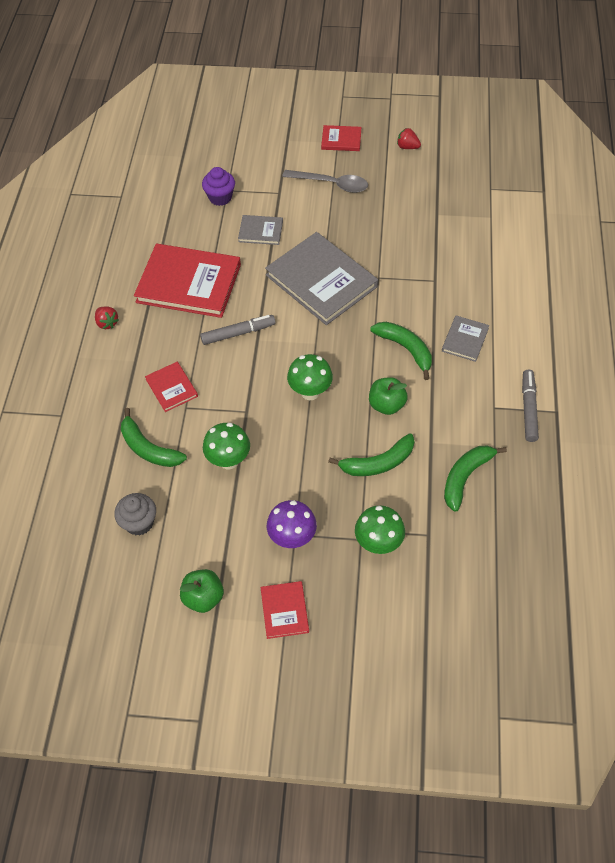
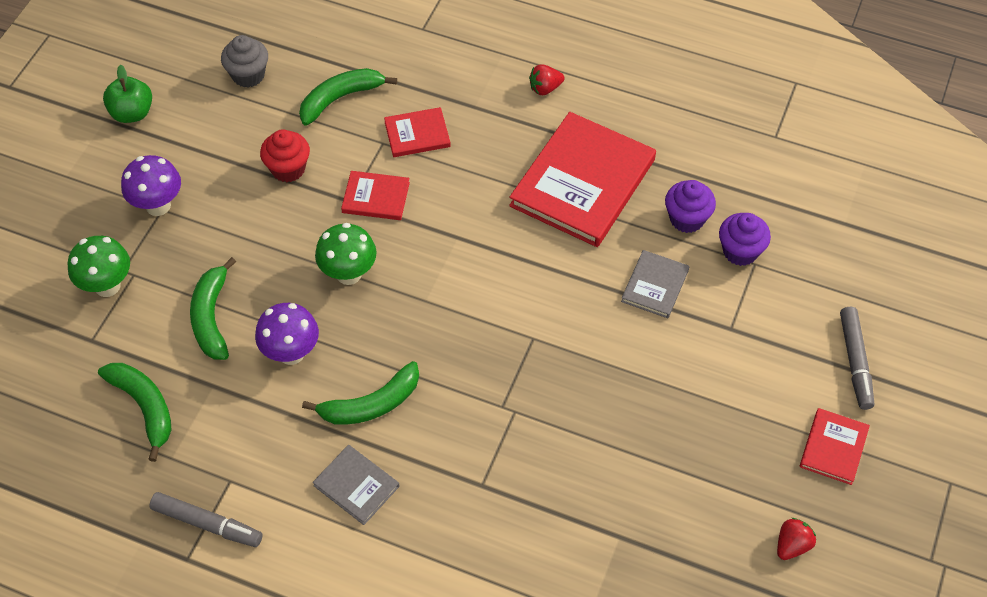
camera: 105 degrees right, 0 degrees up
grey marker [200,315,276,345] -> grey marker moved to [840,307,874,410]
green mushroom [203,423,250,469] -> red cupcake [260,129,310,182]
red book [260,581,309,639] -> red book moved to [341,171,410,220]
grey book [265,232,378,325] -> none
grey spoon [282,170,368,193] -> none
green apple [369,377,408,415] -> purple mushroom [255,303,319,365]
none -> purple cupcake [665,180,716,233]

